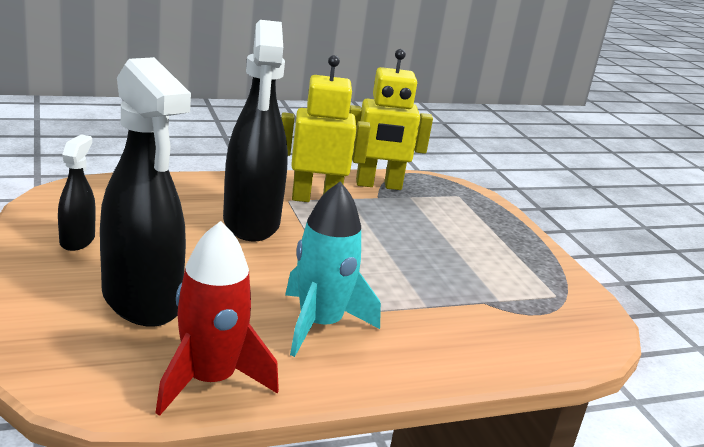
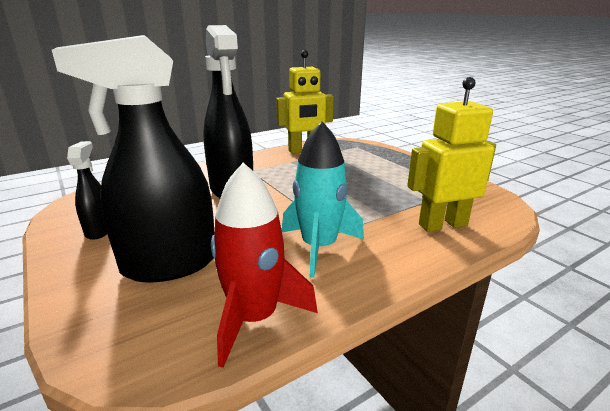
camera: 10 degrees left, 0 degrees up
black spray bottle [100,57,191,327] -> black spray bottle turned 120 degrees clockwise [52,35,214,282]
yellow robot [281,55,371,202] -> yellow robot moved to [407,77,496,232]

